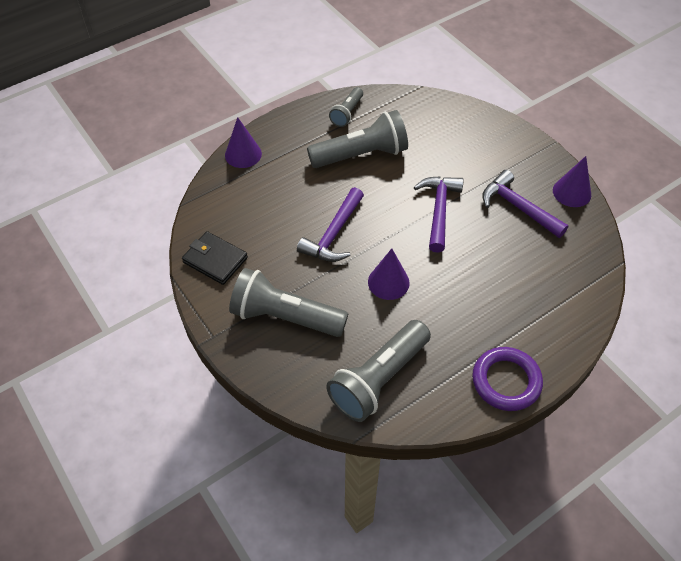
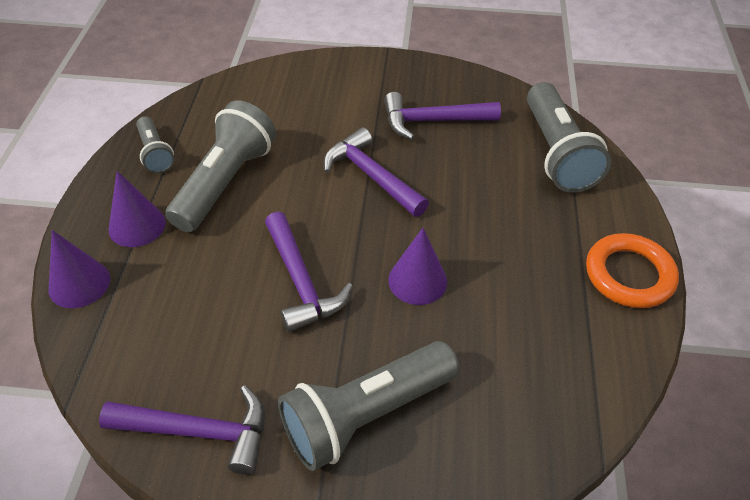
camera: 50 degrees left, 5 degrees down
black wallet [182,231,248,285] -> purple hammer [99,385,265,475]
grey flashlight [326,320,431,422] -> grey flashlight moved to [527,82,611,192]
purple ring [472,347,543,411] -> orange ring [586,233,679,308]
purple cone [553,156,591,207] -> purple cone moved to [108,171,166,247]

